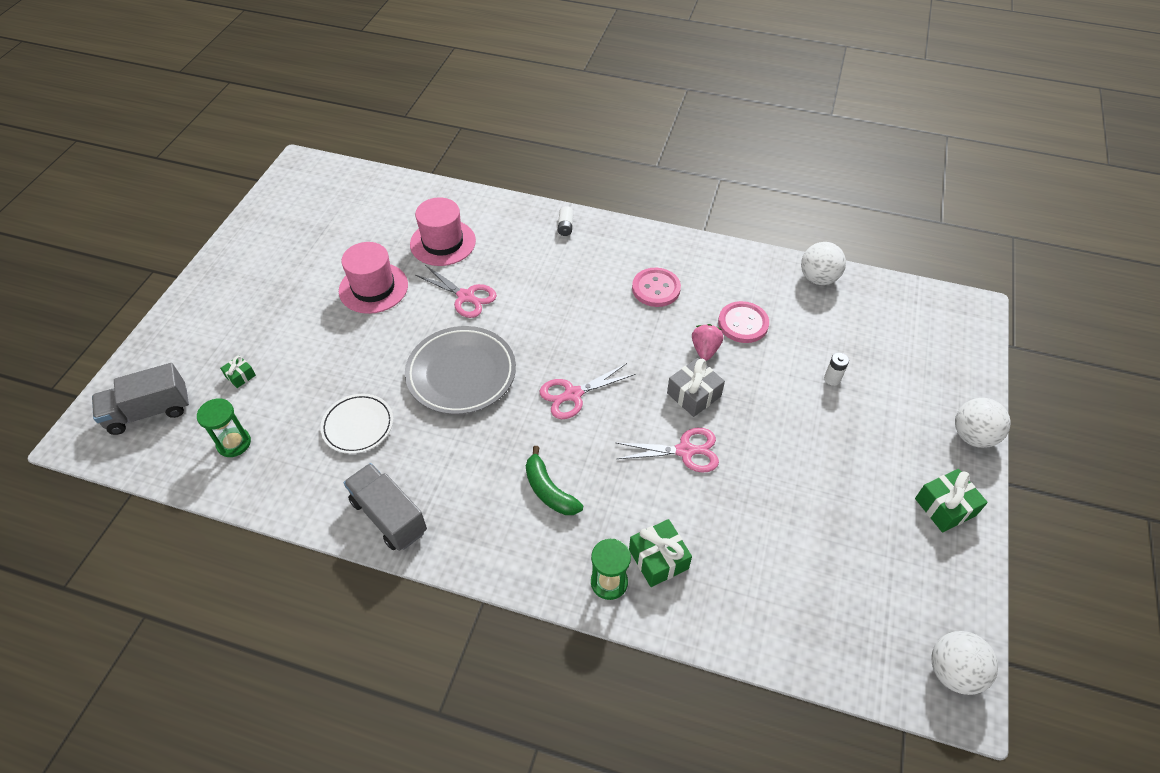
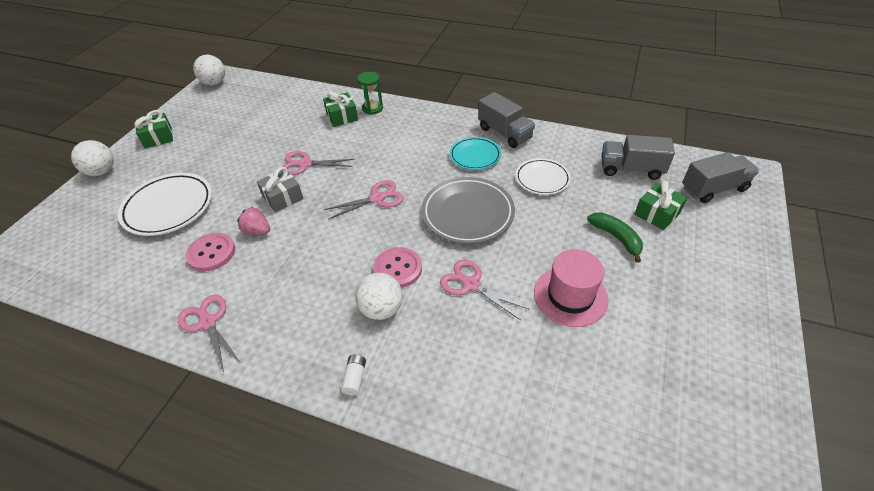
camera: 175 degrees left, 5 degrees down
green hourglass [197,398,251,457] -> grey truck [601,135,675,180]
green gift [220,356,256,388] -> green gift [634,181,687,230], size x1.76
pink hat [410,197,476,266] -> none
green banana [526,446,583,515] -> green banana moved to [587,212,643,263]
pink button [632,268,681,307] -> pink button moved to [373,247,422,288]
pink strawberry [692,324,723,361] -> pink strawberry turned 105 degrees clockwise [237,207,270,234]
white ball [801,242,846,285] -> white ball moved to [355,273,403,320]
white battery [824,353,849,386] -> white plate [118,173,212,236]
none -> pink scissors [178,295,241,373]
none -> turquoise plate [450,137,501,170]

